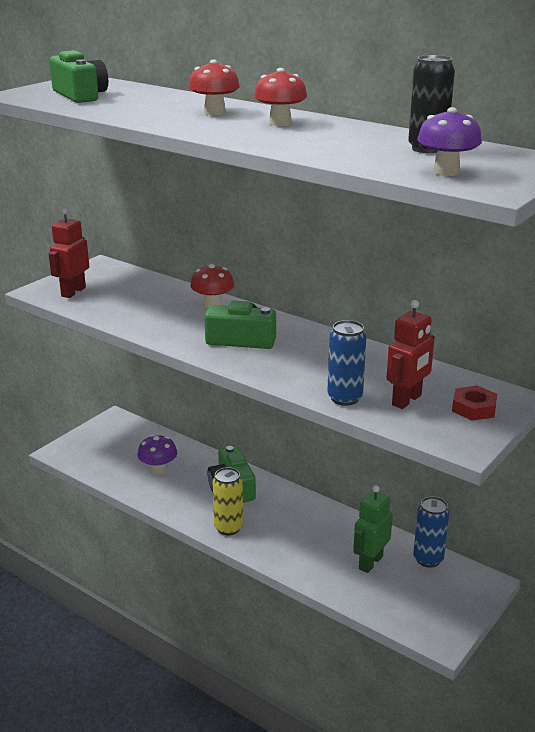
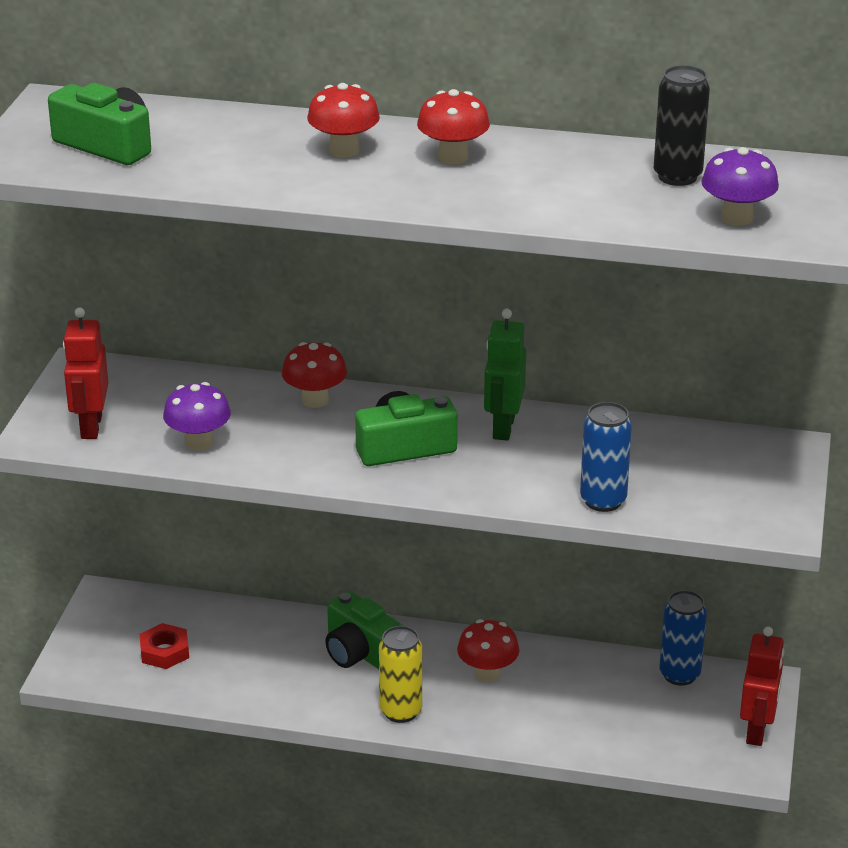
camera: 25 degrees left, 5 degrees up
purple mushroom [137,435,177,475] -> purple mushroom moved to [163,382,231,451]
green robot [353,485,393,573] -> green robot moved to [484,309,526,441]
red robot [386,300,435,409] -> red robot moved to [740,627,784,746]
red nut [452,385,497,421] -> red nut moved to [140,623,189,669]
none -> red mushroom [457,619,519,682]

